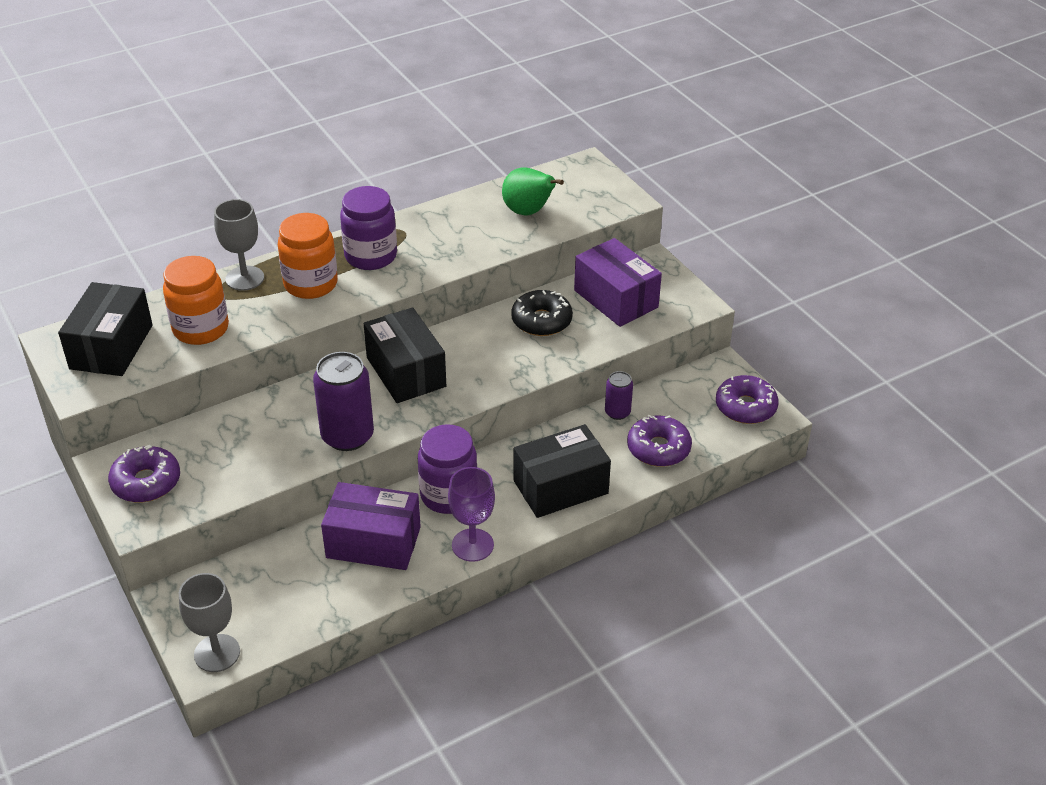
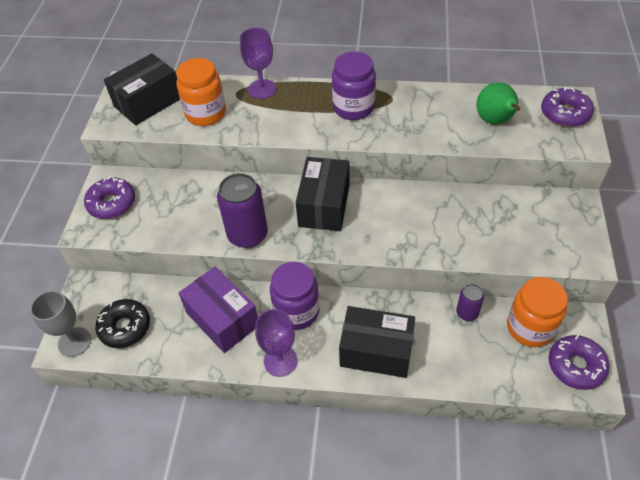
camera: 40 degrees right, 10 degrees up
grey goblet [214,199,264,291] -> purple goblet [240,28,277,99]
orange jar [278,213,338,299] -> orange jar moved to [507,277,568,347]
black donut [511,290,573,336] -> black donut moved to [95,299,150,348]
purple box [574,238,662,327] -> none
purple donut [627,415,692,467] -> purple donut moved to [541,87,594,127]

